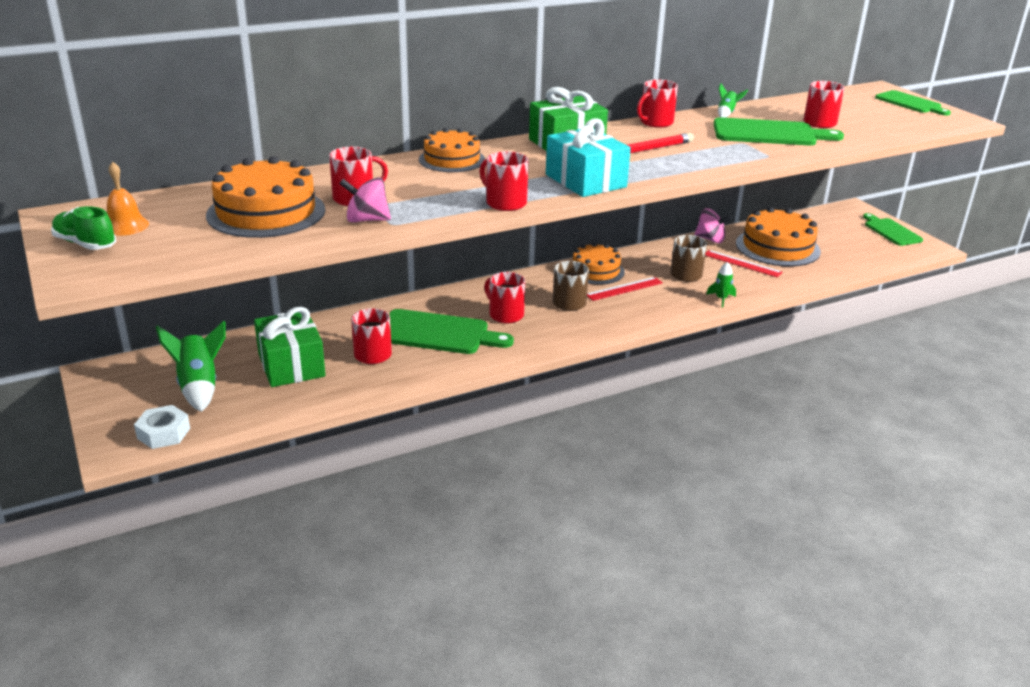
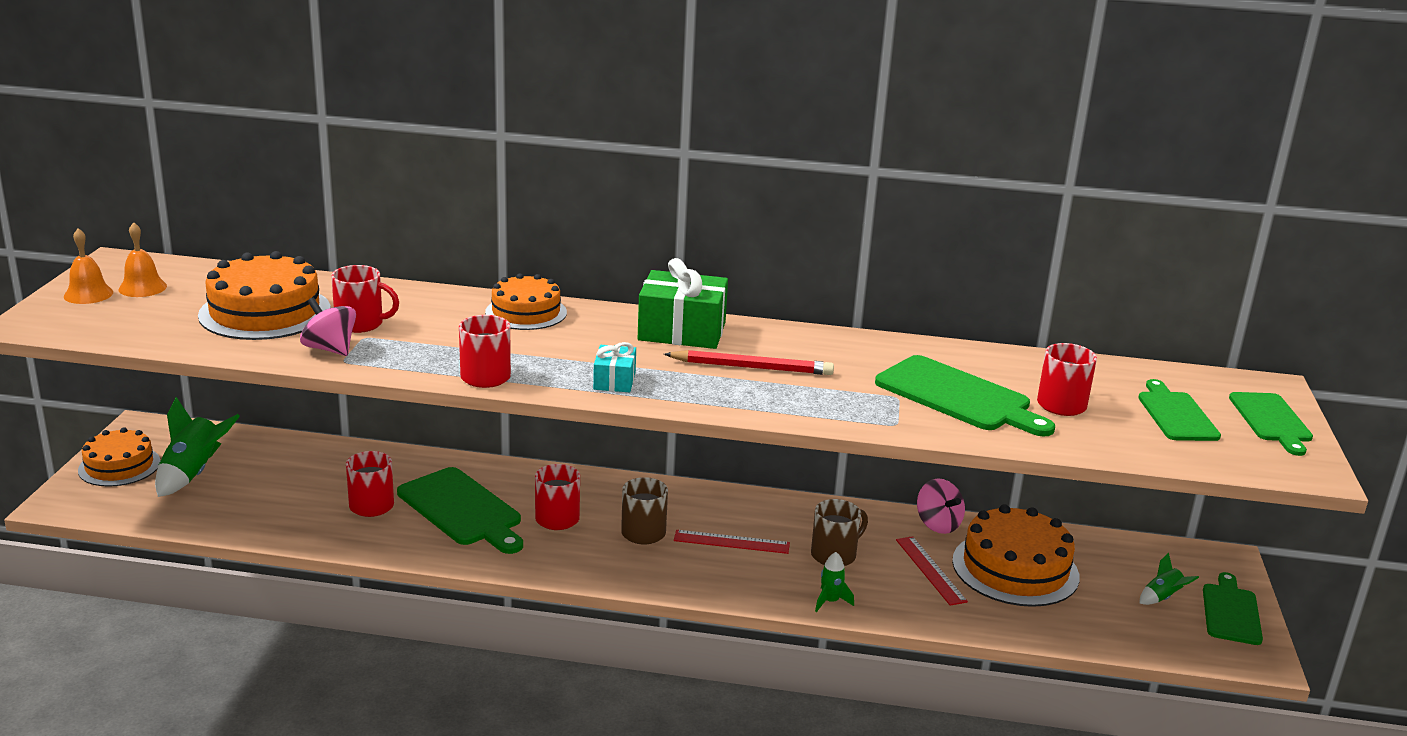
camera: 35 degrees right, 5 degrees down
green shoe [51,206,116,250] -> orange bell [64,228,113,304]
white nut [134,405,190,449] -> none
green gift [254,307,325,387] -> none
turquoise gift [546,118,631,197] -> turquoise gift [593,342,636,392], size x0.53
orange cake [572,243,625,285] -> orange cake moved to [78,427,160,487]
red mug [637,79,678,128] -> none
green rocket [718,83,748,118] -> green rocket moved to [1139,553,1199,605]
none -> green cutting board [1138,379,1221,441]

